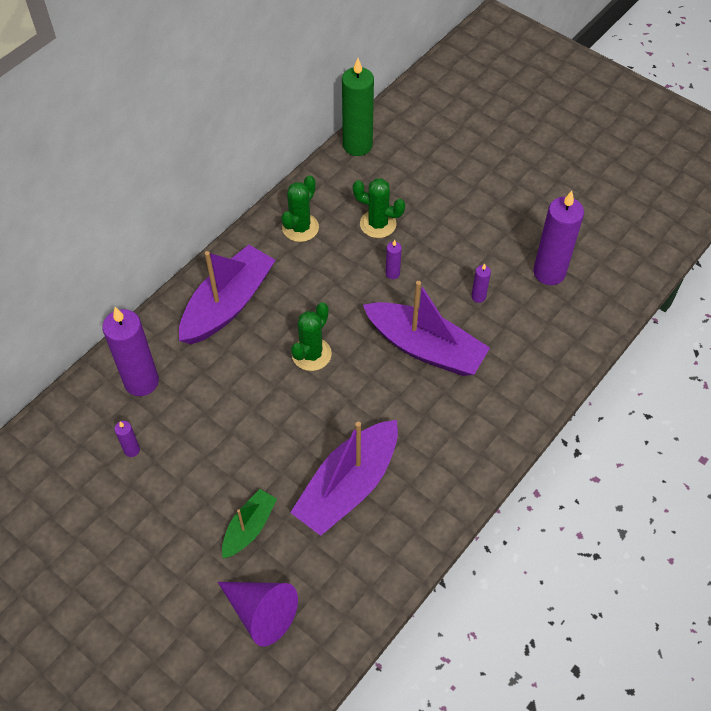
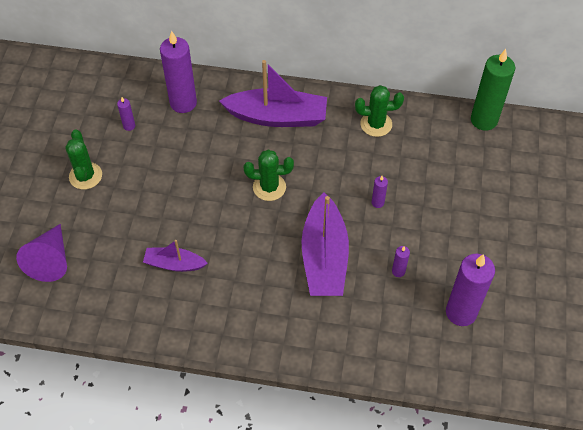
camera: 60 degrees right, 0 degrees up
green boat [222,489,277,559] -> none
purple boat [290,420,398,536] -> purple boat [143,240,208,272], size x0.54
green cactus [353,178,405,238] -> green cactus moved to [65,129,102,189]

